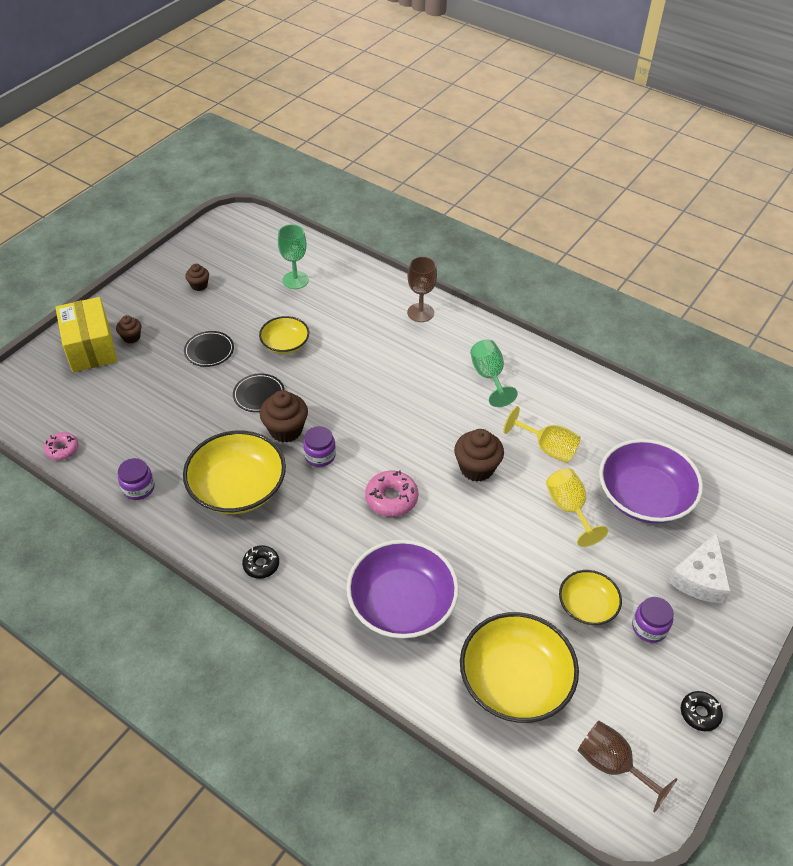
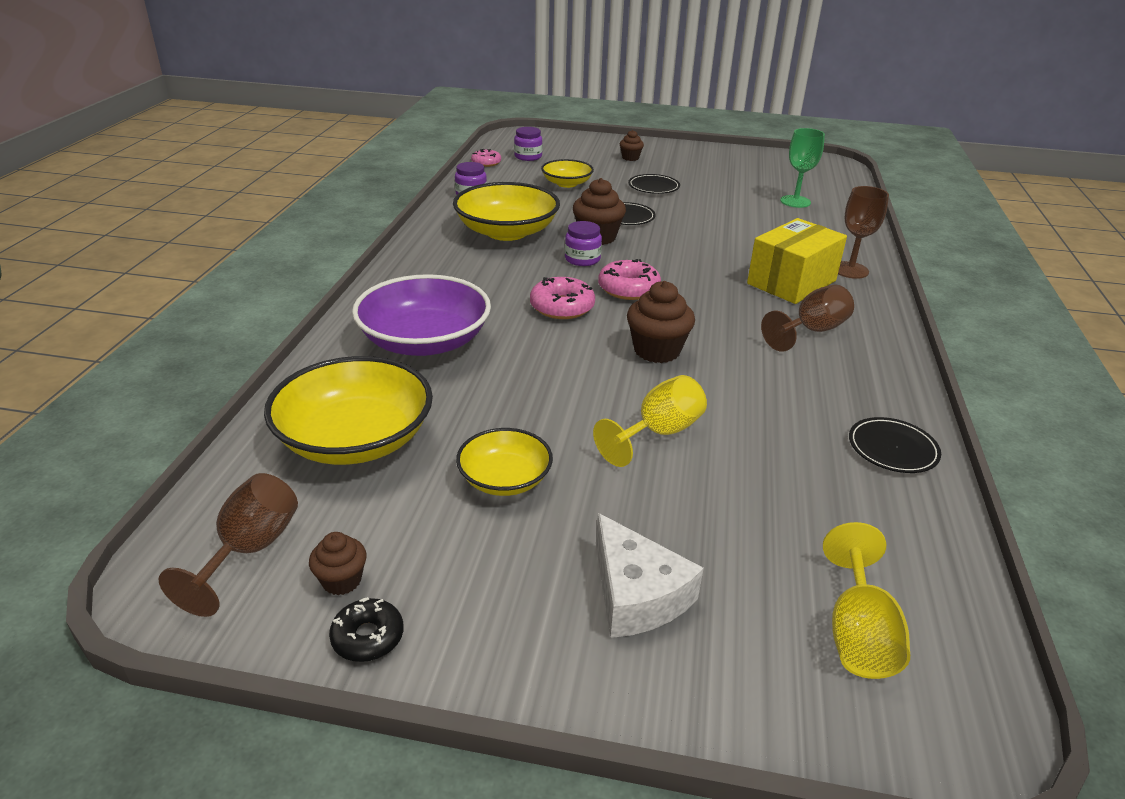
camera: 65 degrees right, 15 degrees down
yellow box [55,297,117,372] -> yellow box moved to [747,218,847,304]
brown cupcake [185,264,209,291] -> brown cupcake moved to [309,532,367,595]
black donut [242,545,279,579] -> none
yellow bowl [259,316,309,354] -> yellow bowl moved to [541,159,594,188]
green goblet [470,340,518,407] -> brown goblet [761,285,854,352]
yellow goblet [503,406,581,463] -> yellow goblet moved to [823,522,910,679]
purple bowl [599,439,703,523] -> none
purple jar [632,597,673,643] -> purple jar moved to [514,127,542,161]
white cheese [668,532,731,604] -> white cheese turned 120 degrees counterclockwise [596,513,704,638]
none -> pink donut [598,259,661,300]
none -> black plate [849,417,941,473]

